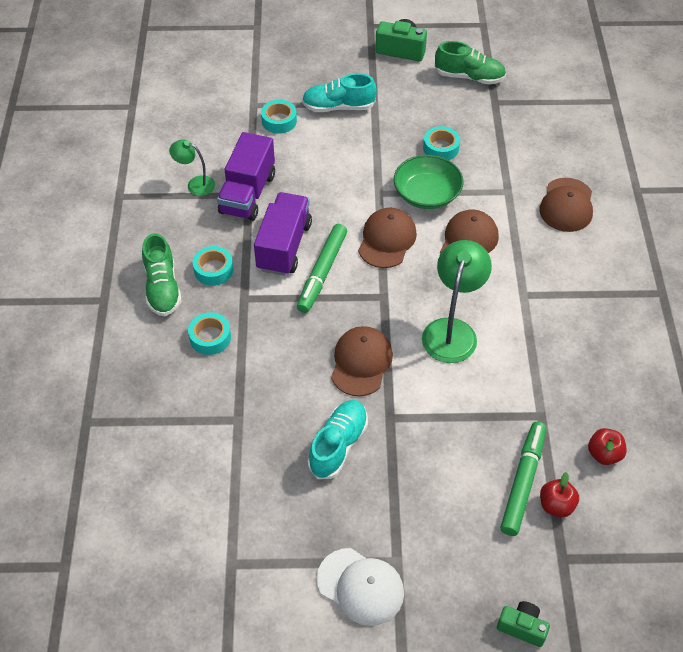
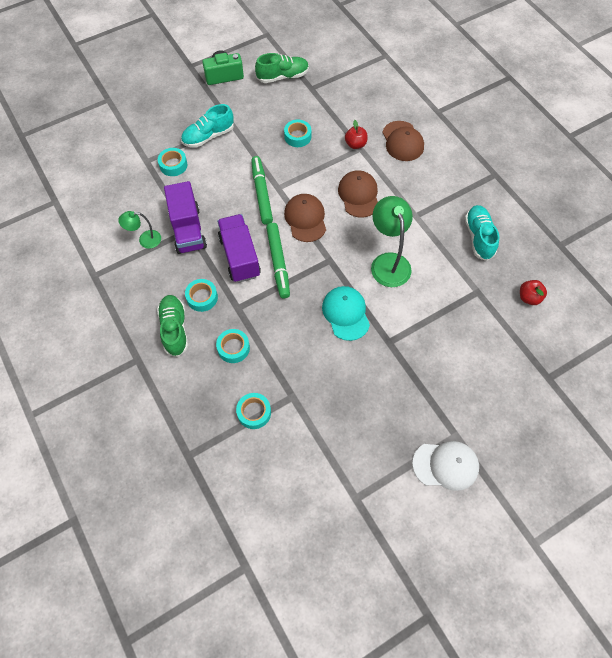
camera: 30 degrees left, 10 degrees up
green shoe [142,233,181,316] -> green shoe turned 150 degrees counterclockwise [157,295,188,357]
turquoise shoe [308,400,368,479] -> turquoise shoe moved to [465,205,499,261]
brown cap [331,326,393,396] -> turquoise cap [322,286,370,341]
green bowl [394,155,463,209] -> none
green camera [497,601,550,647] -> none
green marker [501,422,546,536] -> green marker moved to [251,156,273,225]
red apple [540,472,579,517] -> red apple moved to [345,120,368,149]
none -> turquoise tape [236,393,271,429]

